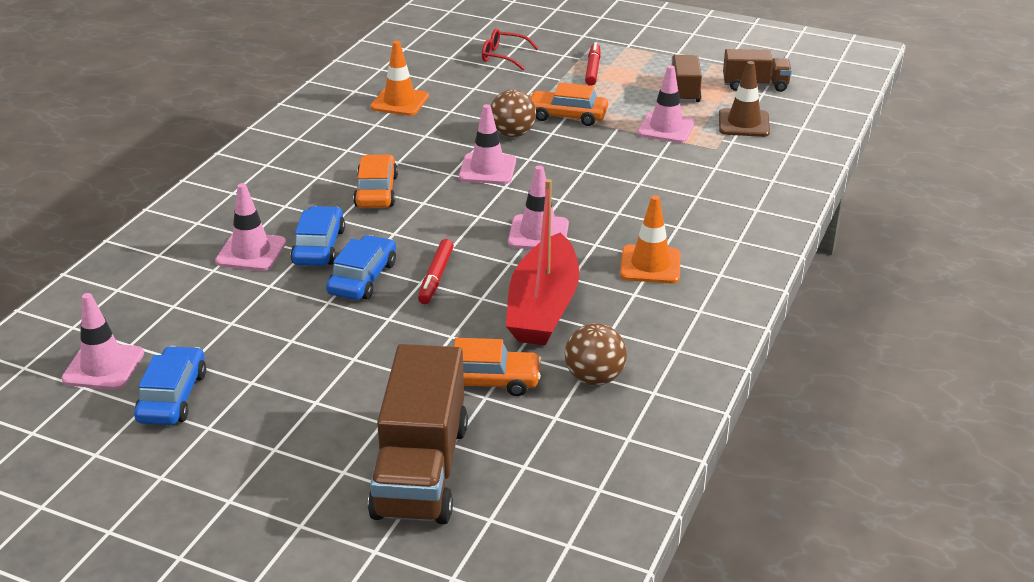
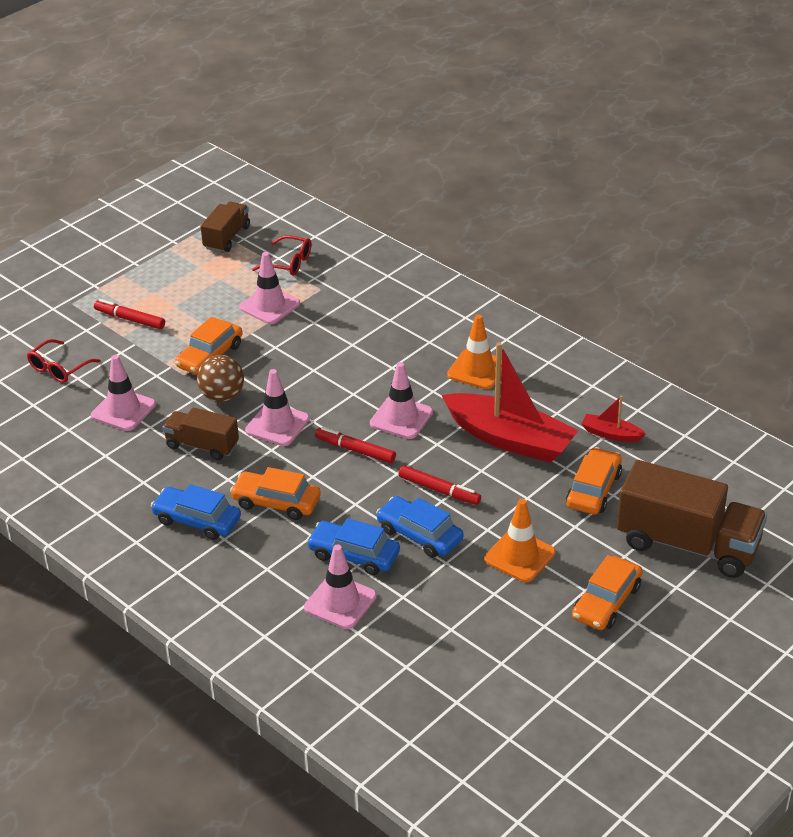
camera: 70 degrees left, 5 degrees up
pink traffic cone [62,293,144,390] -> pink traffic cone moved to [91,355,156,431]
blue car [134,346,206,425] -> blue car moved to [151,484,241,540]
orange traffic cone [370,41,429,116] -> orange traffic cone moved to [484,499,556,582]
brown ball [565,323,627,386] -> red boat [582,395,646,442]
brown truck [672,55,702,103] -> brown truck moved to [162,408,239,460]
brown traffic cone [719,61,770,137] -> red glasses [252,235,311,275]
none -> red marker [315,427,396,463]
none -> orange car [572,555,642,630]

